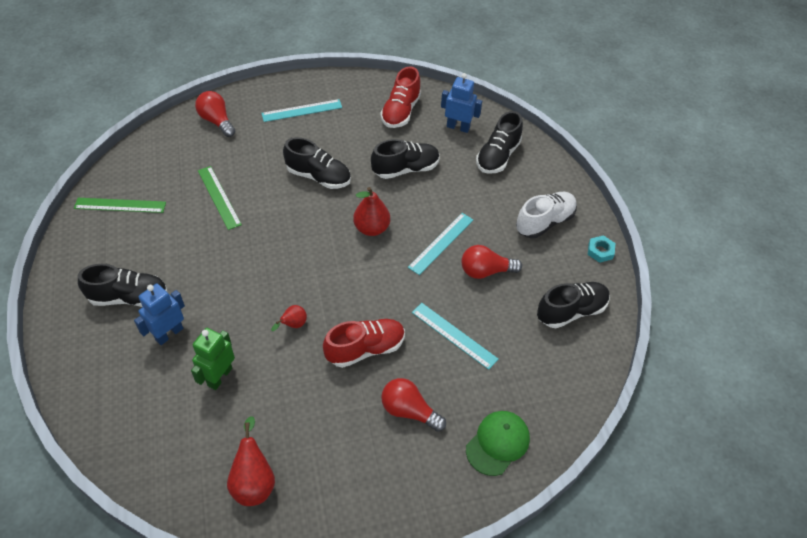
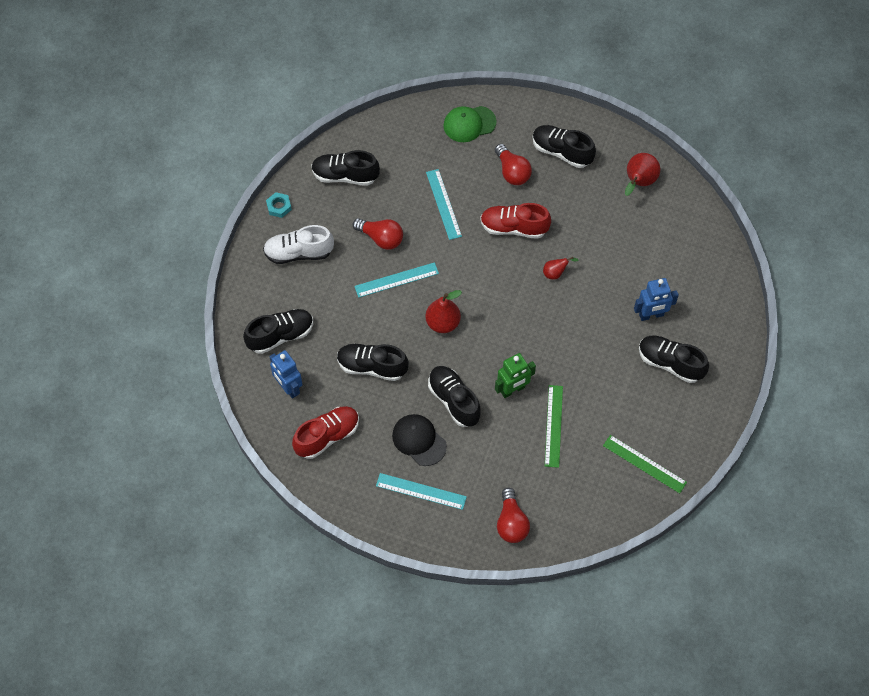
camera: 145 degrees left, 10 degrees up
green robot [191,328,235,390] -> green robot moved to [495,353,536,398]
none -> black cap [392,414,447,466]
none -> black shoe [532,125,596,168]

